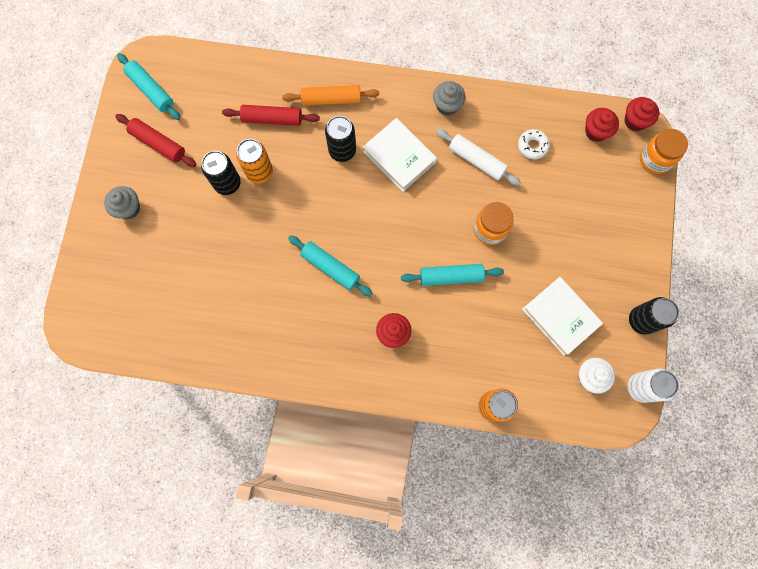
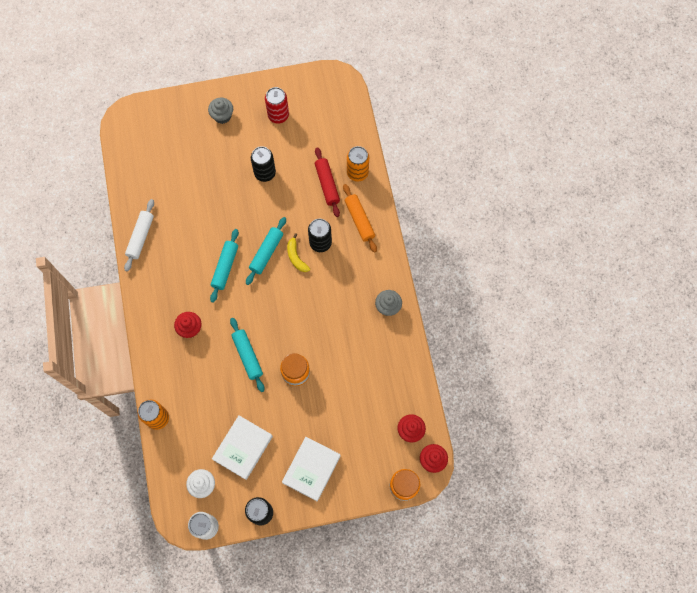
camera: 70 degrees right, 5 degrees down
red rolling pin [115,114,196,167] -> red can [265,87,289,124]
turquoise rolling pin [117,53,180,120] -> turquoise rolling pin moved to [246,217,286,285]
orange can [236,139,273,184] -> orange can moved to [347,146,369,182]
white book [363,118,437,192] -> white book moved to [282,437,341,501]
white rolling pin [436,129,521,186] -> white rolling pin moved to [124,199,154,272]
white donut [518,129,550,159] -> none
none -> yellow banana [287,233,310,272]

